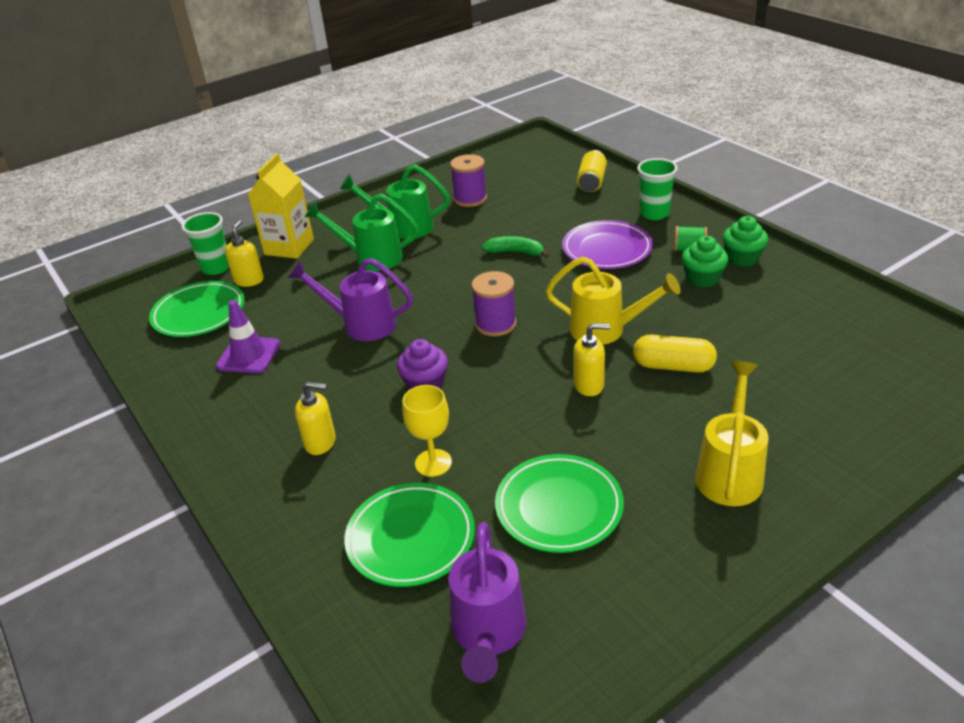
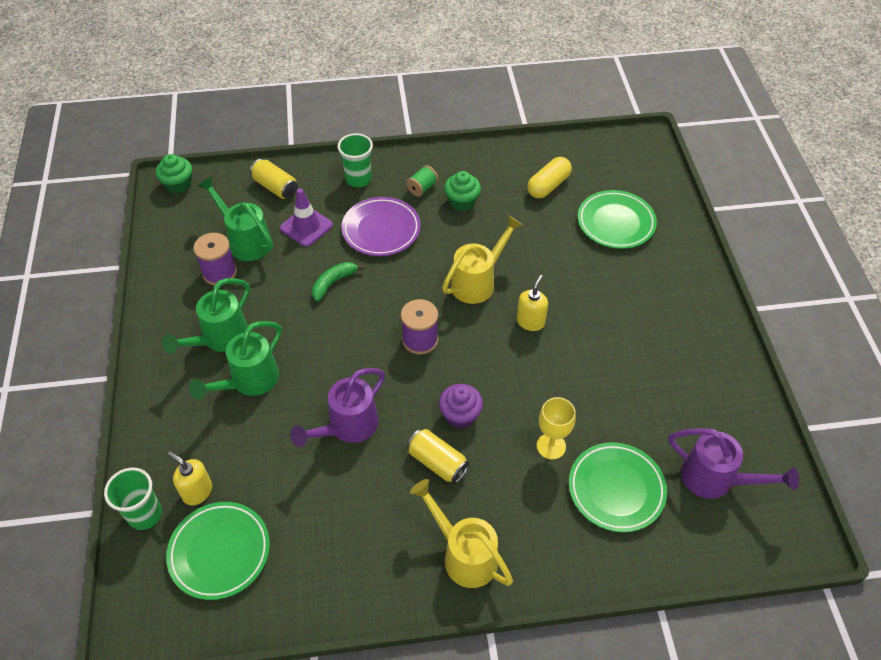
camera: 65 degrees left, 15 degrees up
purple traffic cone [216,300,280,373] -> purple traffic cone moved to [280,188,333,247]
yellow carton [248,153,314,259] -> none
yellow soap dispenser [295,382,336,455] -> none
green plate [495,454,624,553] -> green plate moved to [578,190,657,249]
yellow capsule [633,334,717,373] -> yellow capsule moved to [527,157,572,199]
yellow watering can [695,361,769,506] -> yellow watering can moved to [410,479,513,588]
green cupcake [722,216,769,267] -> green cupcake moved to [156,154,192,194]
none -> green watering can [198,176,273,261]
none -> yellow can [407,429,469,484]

